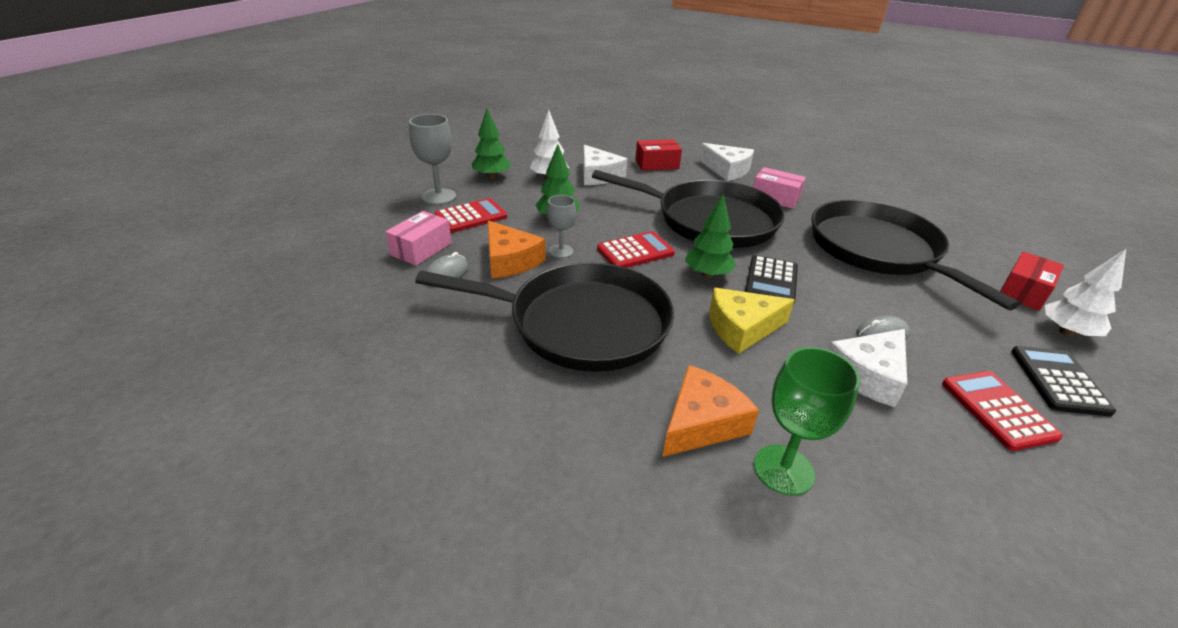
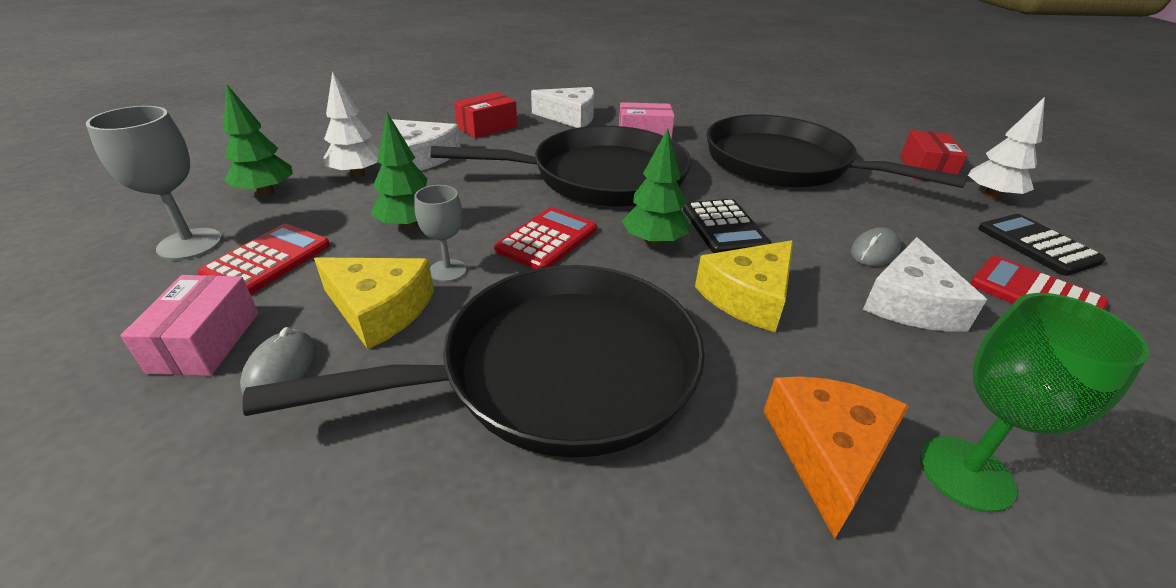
camera: 30 degrees left, 0 degrees up
orange cheese [488,220,546,279] -> yellow cheese [314,257,434,349]

